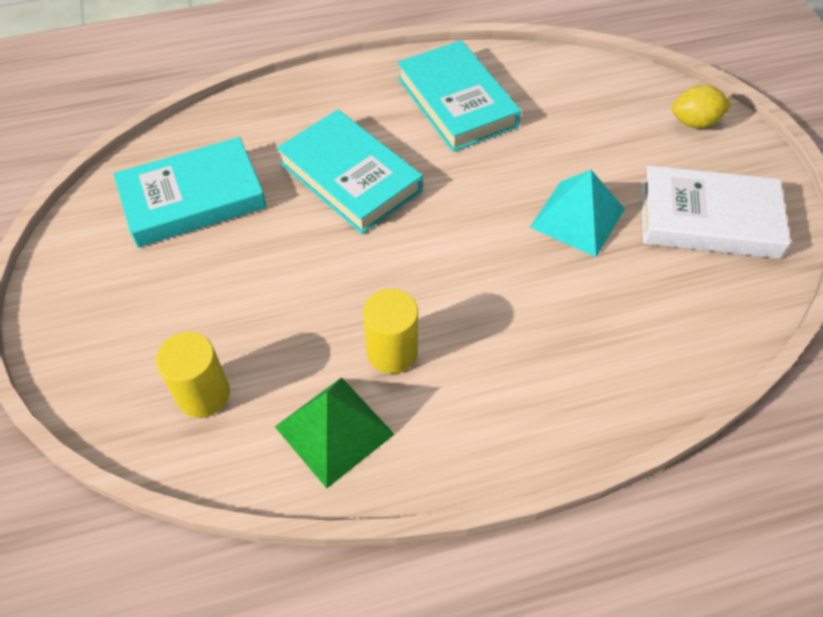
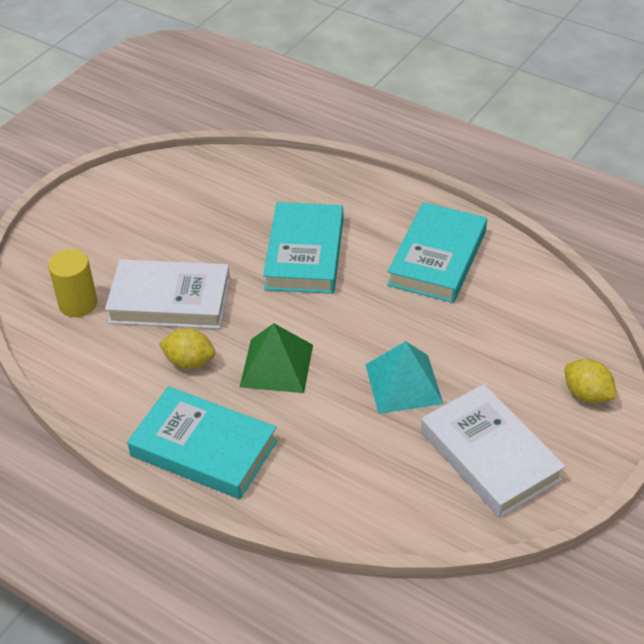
camera: 50 degrees right, 10 degrees down
turquoise book [113,137,267,247] -> turquoise book moved to [127,386,277,499]
green pyramid [275,377,395,488] -> green pyramid moved to [240,323,313,393]
yellow cylinder [363,289,418,374] -> yellow lemon [159,328,215,369]
none -> white book [105,259,230,329]

